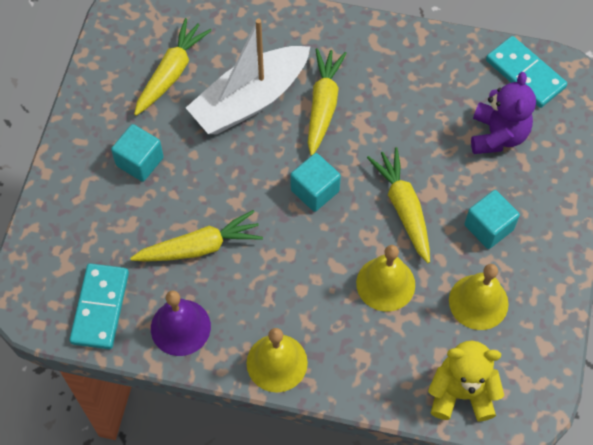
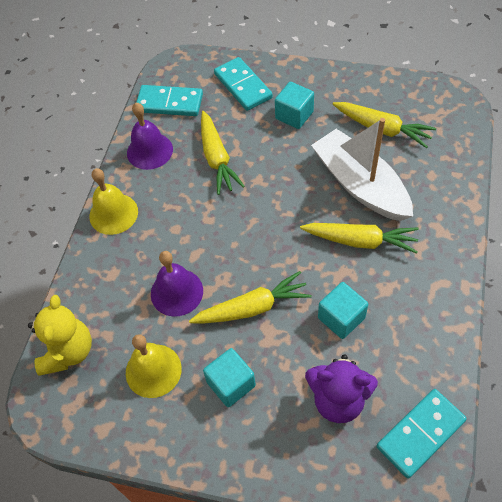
camera: 95 degrees right, 5 degrees down
turquoise cube [291,153,341,212] -> turquoise cube moved to [318,282,368,339]
yellow bell [356,245,415,311] -> purple bell [151,251,203,316]
none -> turquoise domino [214,57,273,111]

